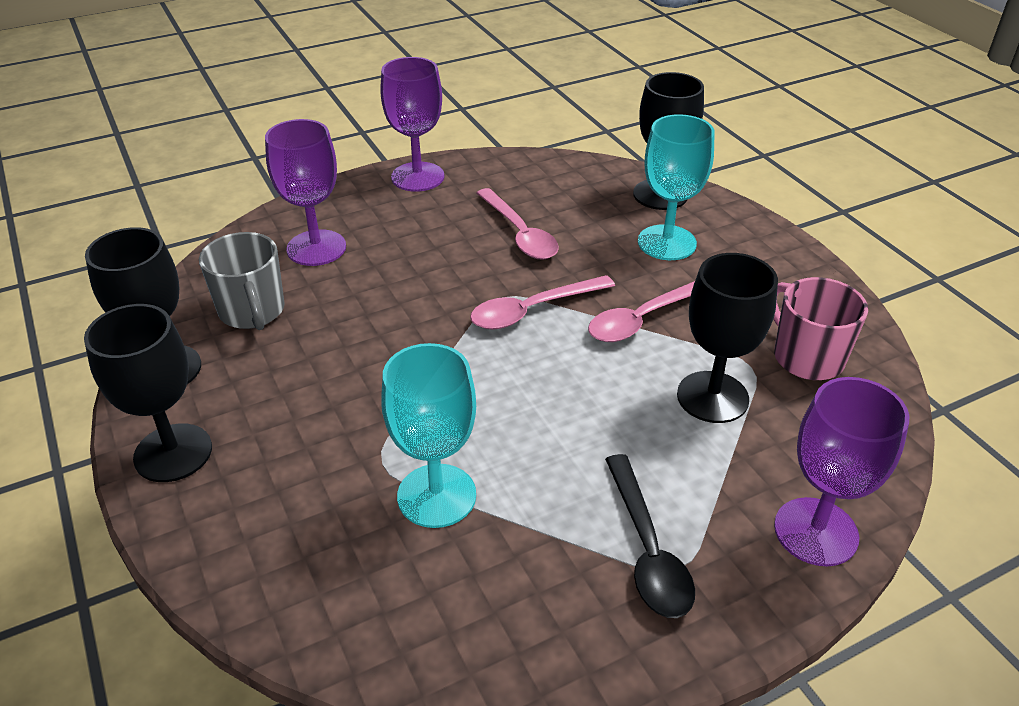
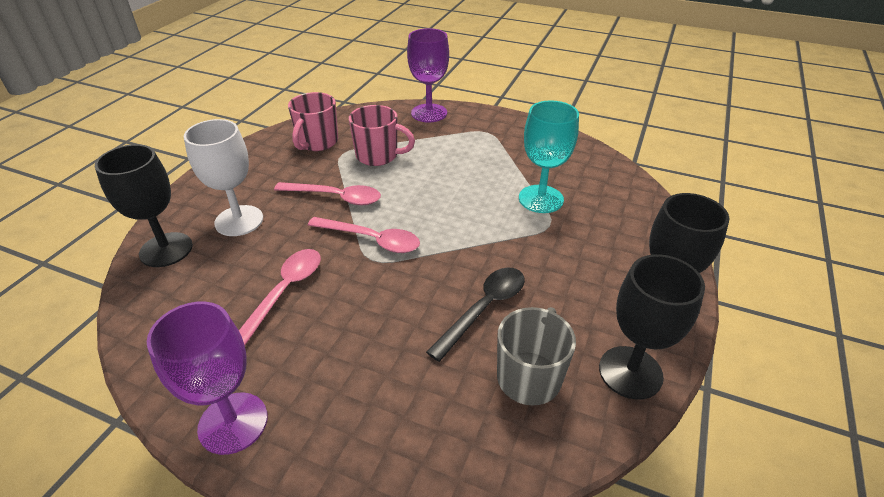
camera: 130 degrees left, 0 degrees up
purple goblet [265,119,346,266] -> none
black spoon [605,454,695,618] -> black spoon moved to [426,268,525,362]
turquoise goblet [638,114,715,260] -> white goblet [184,119,263,236]
black goblet [677,253,778,423] -> pink mug [349,105,415,166]

